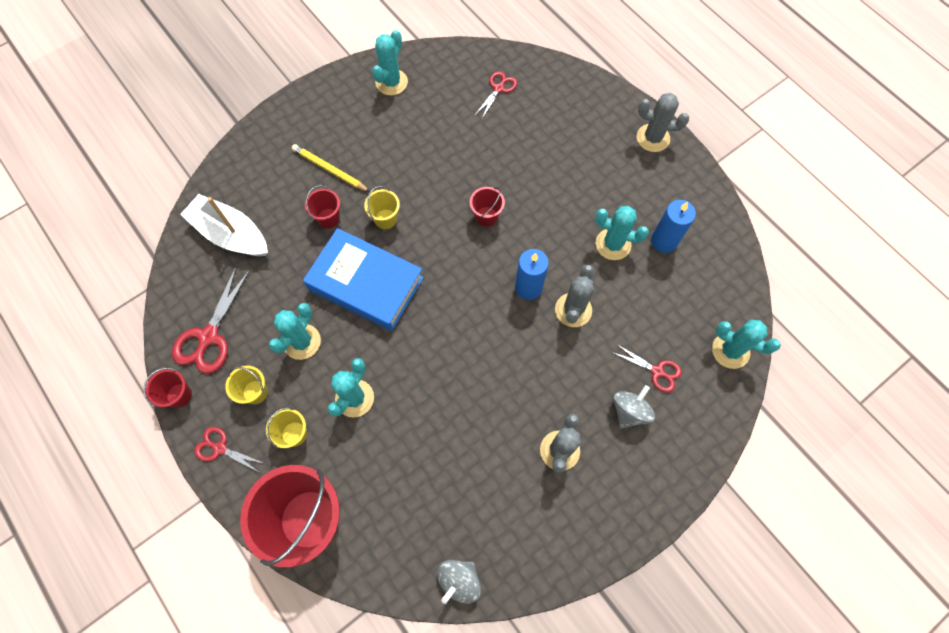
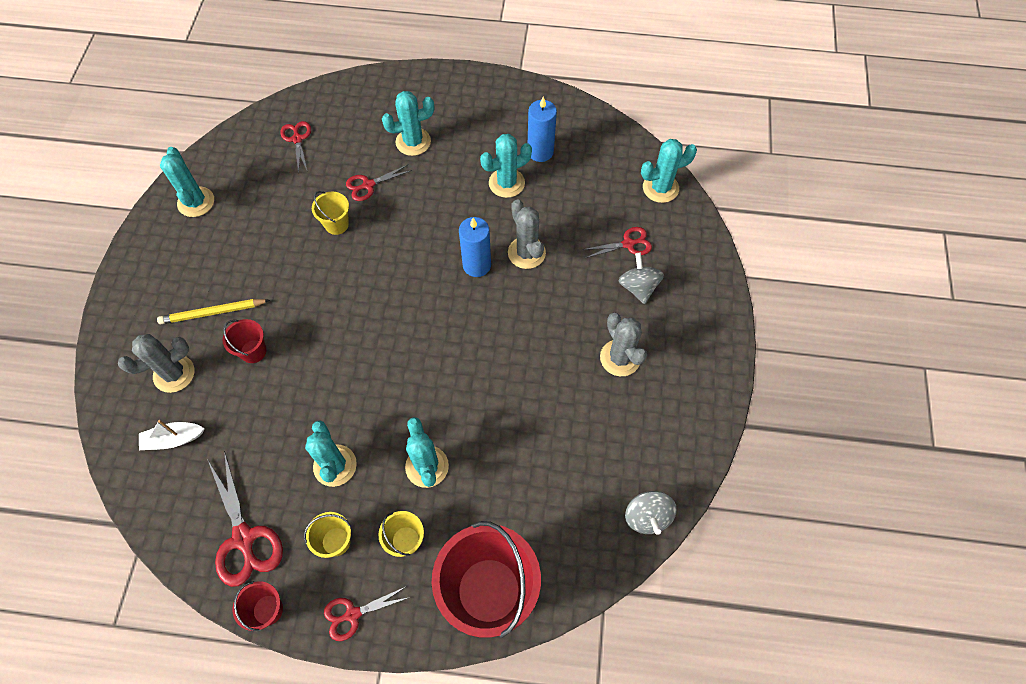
camera: 45 degrees left, 5 degrees down
white boat [180,194,268,256] -> white boat [139,420,205,450], size x0.54
blue book [303,228,424,331] -> none
yellow bucket [364,186,400,229] -> yellow bucket moved to [312,191,349,235]
red bucket [470,187,505,227] -> none
grey cactus [637,93,689,152] -> grey cactus moved to [118,334,194,393]
none -> red scissors [346,165,412,201]
none -> turquoise cactus [382,91,434,156]

